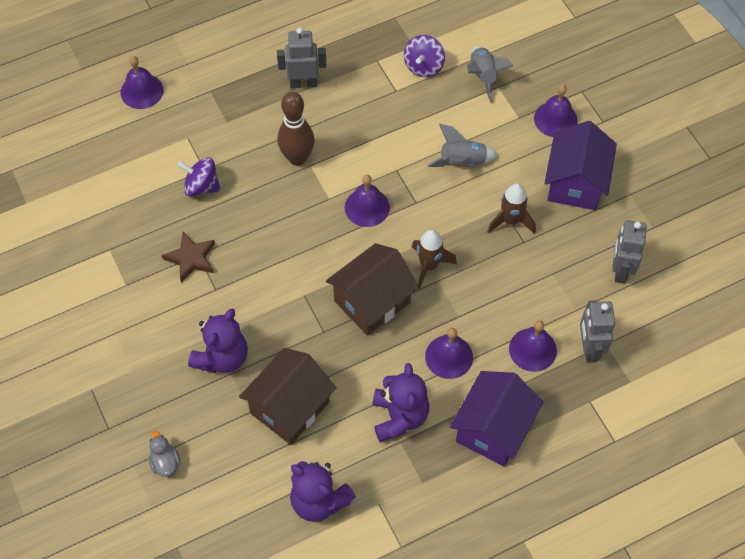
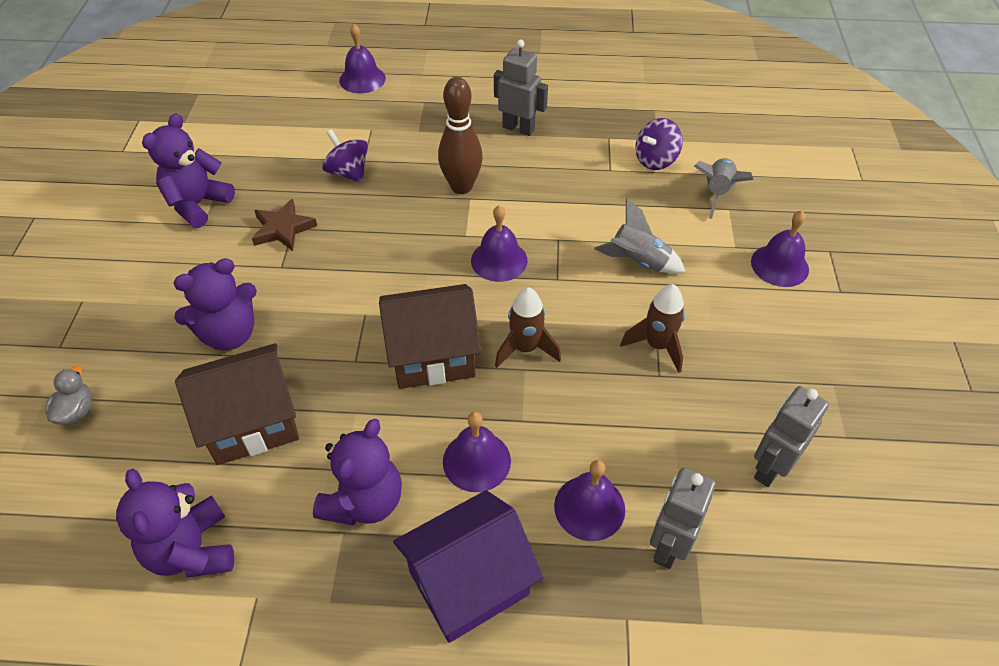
camera: 30 degrees right, 10 degrees down
purple house [545,121,617,210] -> none
none -> purple teddy bear [142,113,235,228]

